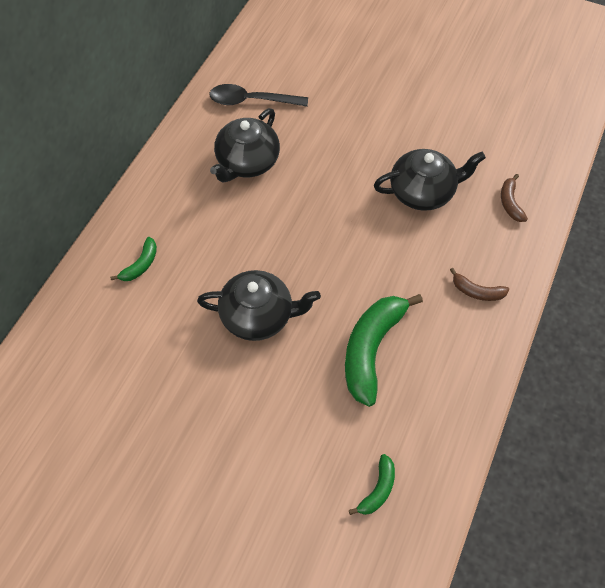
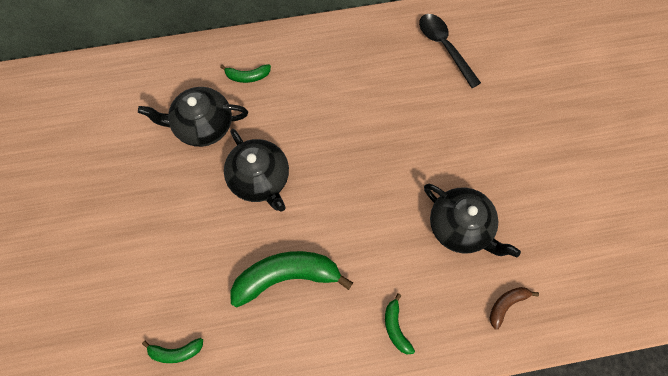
camera: 55 degrees right, 10 degrees up
black teapot [210,108,280,182] -> black teapot moved to [138,87,248,147]
brown banana [450,268,509,301] -> green banana [385,293,415,354]

